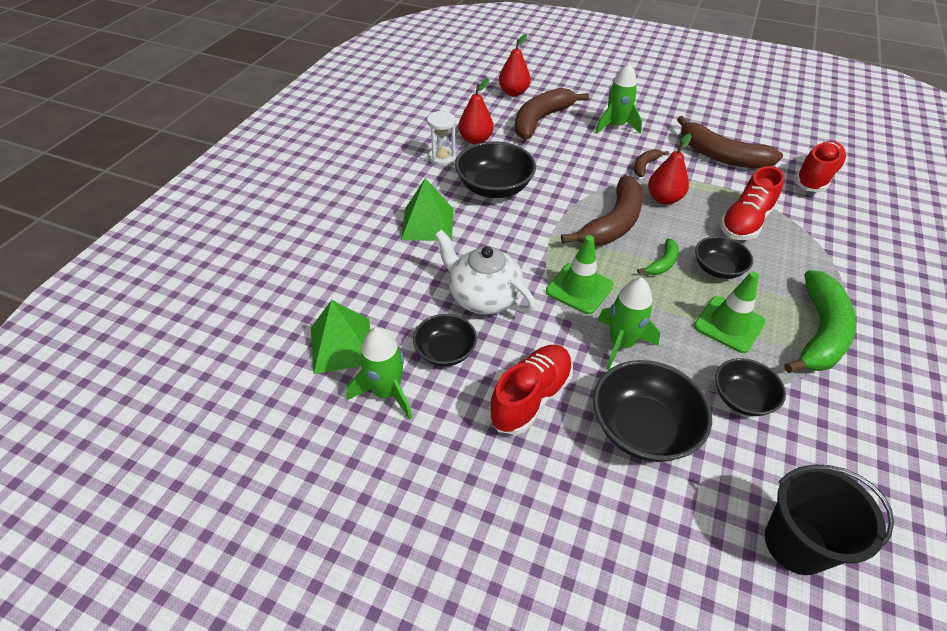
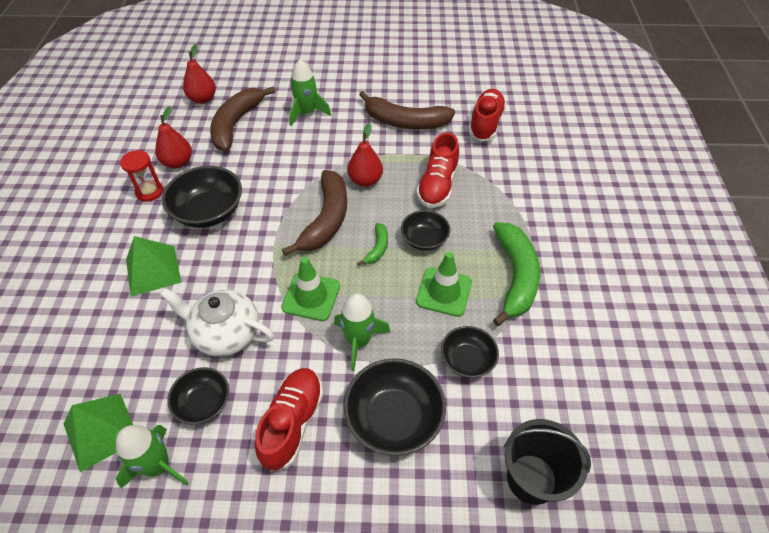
camera: 20 degrees left, 5 degrees up
white hourglass [427,111,456,166] -> red hourglass [120,150,163,202]
brown banana [634,149,669,177] -> none

